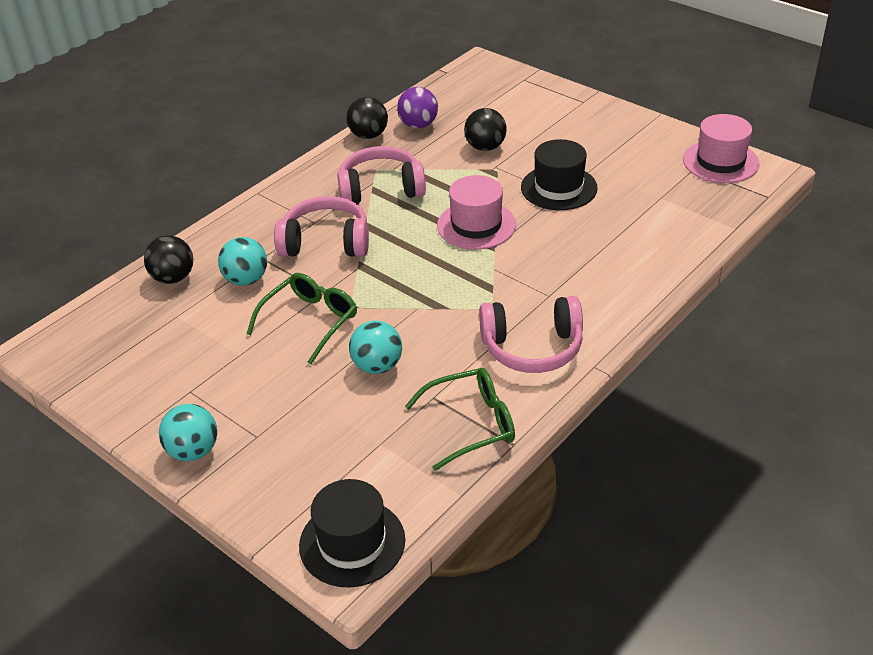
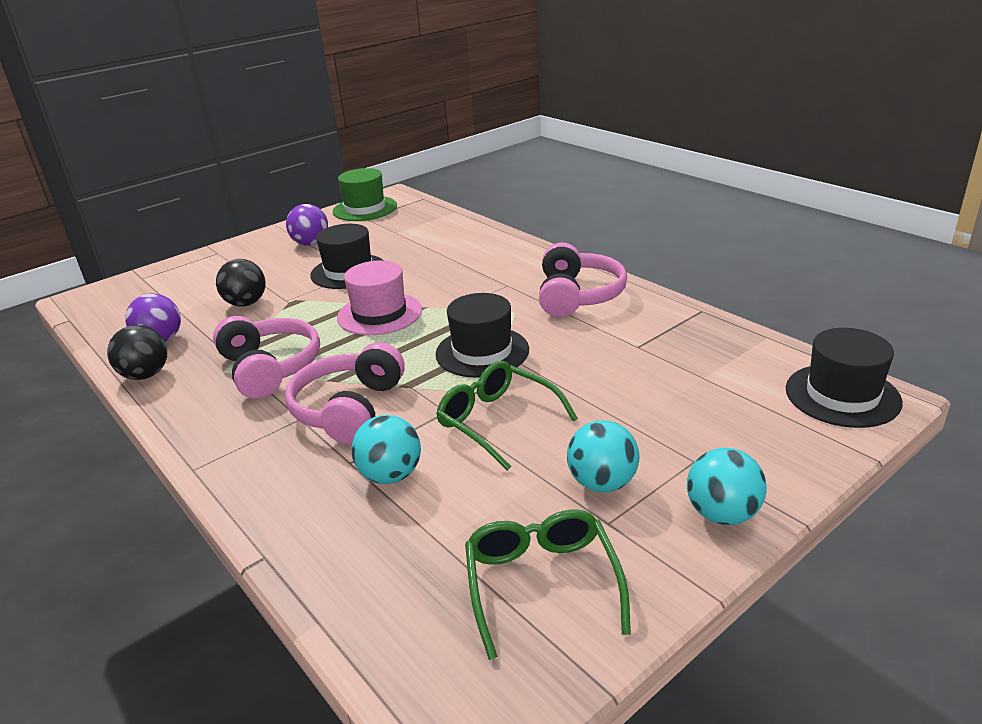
camera: 80 degrees left, 10 degrees down
black ball [144,235,193,284] -> none
pink headphones [337,146,426,204] -> pink headphones turned 150 degrees clockwise [213,316,320,399]
turquoise ball [349,321,402,374] -> turquoise ball moved to [567,420,639,492]
green glasses [405,368,515,471] -> green glasses moved to [465,509,631,660]
pink hat [683,114,760,183] -> green hat [333,168,397,221]
none -> purple ball [286,204,328,246]
none -> black hat [435,293,529,378]

